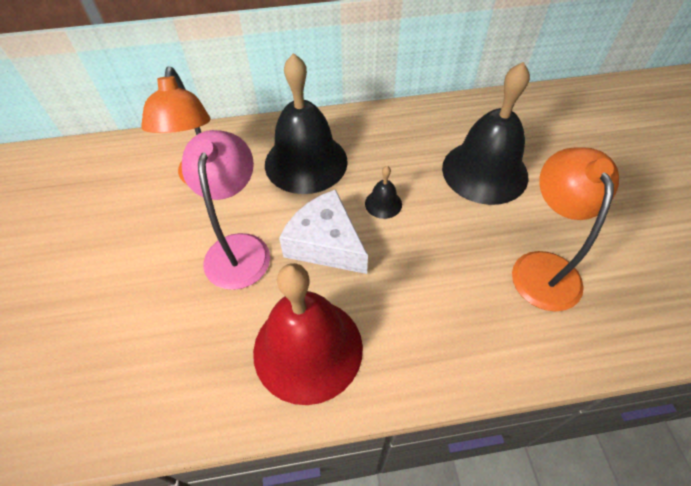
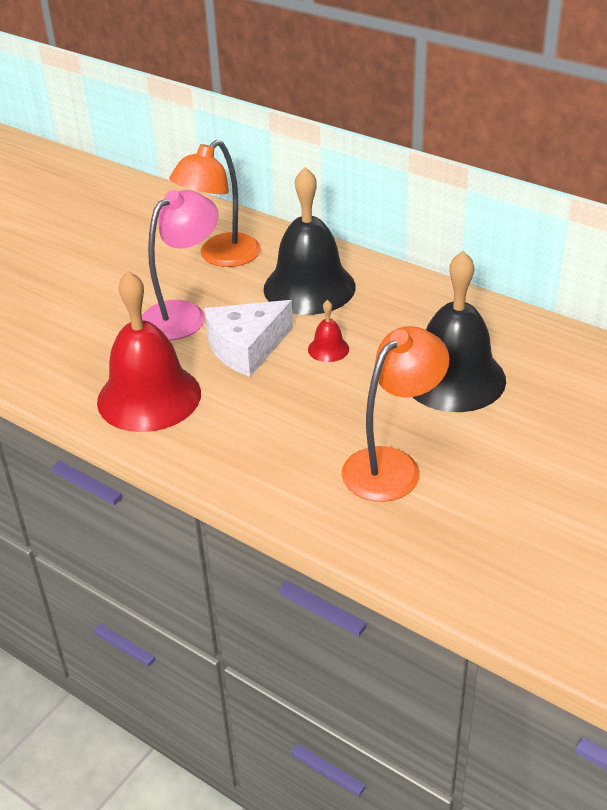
camera: 45 degrees right, 15 degrees down
white cheese [279,189,368,274] -> white cheese turned 120 degrees counterclockwise [204,300,293,377]
black bell [365,166,402,219] -> red bell [308,300,349,362]

